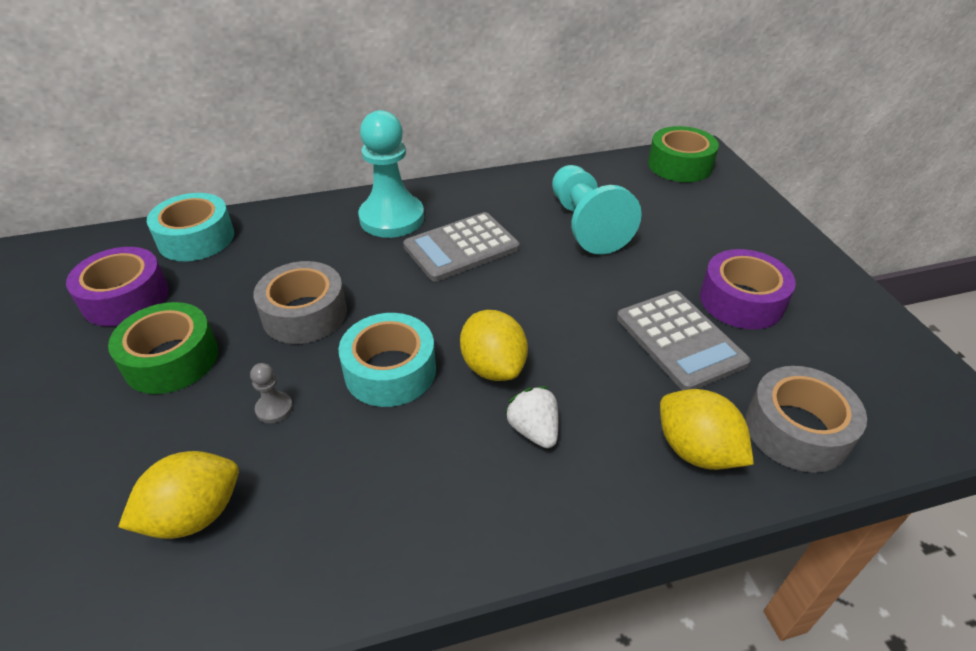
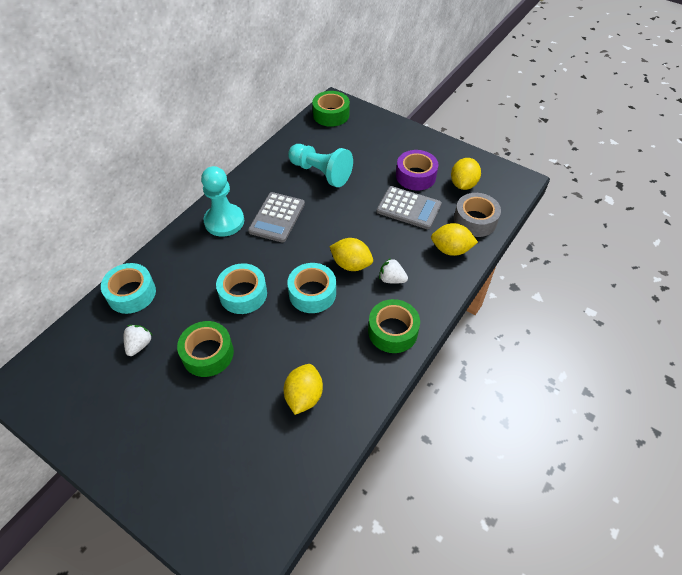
camera: 40 degrees left, 10 degrees up
purple tape [66,247,169,326] -> white strawberry [124,325,152,356]
grey pawn [250,363,293,423] -> none
grey tape [253,261,347,344] -> turquoise tape [216,263,267,314]
none -> green tape [368,299,420,353]
none -> yellow lemon [451,158,481,190]

